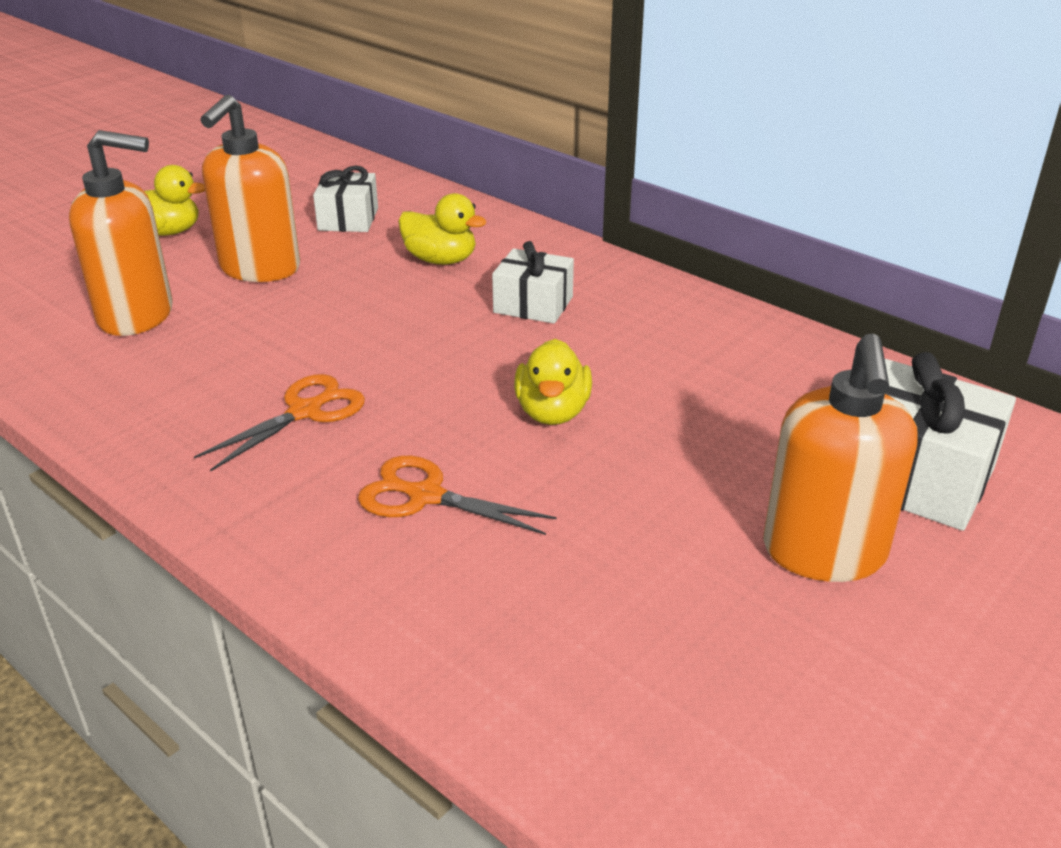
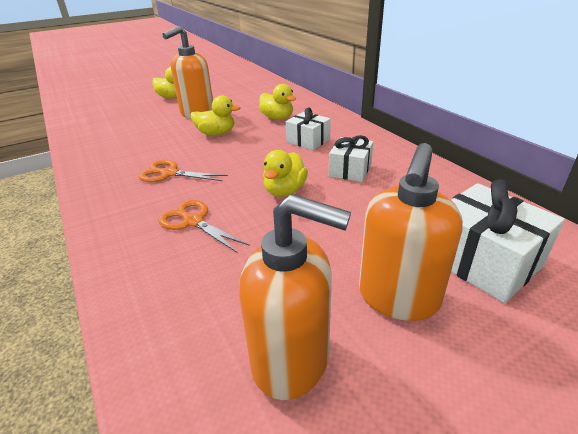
camera: 20 degrees right, 0 degrees up
orange soap dispenser [69,130,173,336] -> orange soap dispenser moved to [239,194,351,400]
orange scissors [194,374,365,472] -> orange scissors turned 135 degrees counterclockwise [138,160,228,182]
white gift [313,165,378,232] -> white gift moved to [329,135,373,182]
none -> yellow duck [191,95,240,136]

